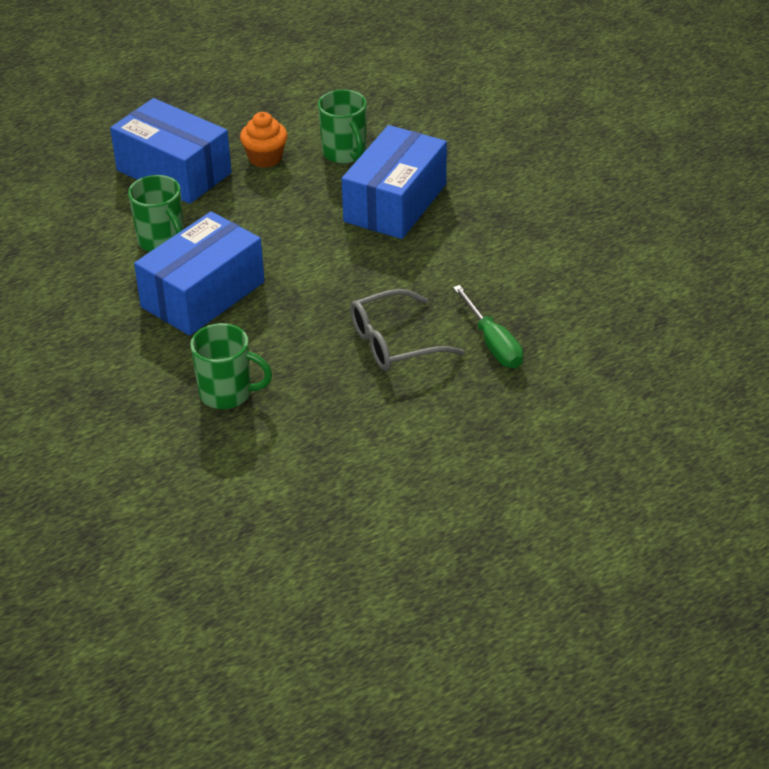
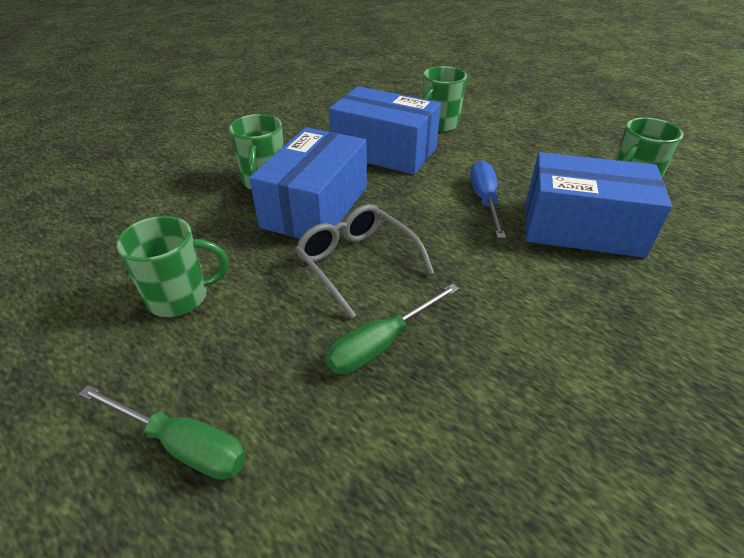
camera: 75 degrees right, 0 degrees up
blue box [110,98,232,204] -> blue box moved to [249,127,367,239]
orange cupcake [240,112,287,168] -> none
none -> green screwdriver [79,385,246,480]
none -> green mug [116,216,228,317]
none -> blue screwdriver [470,160,506,238]

